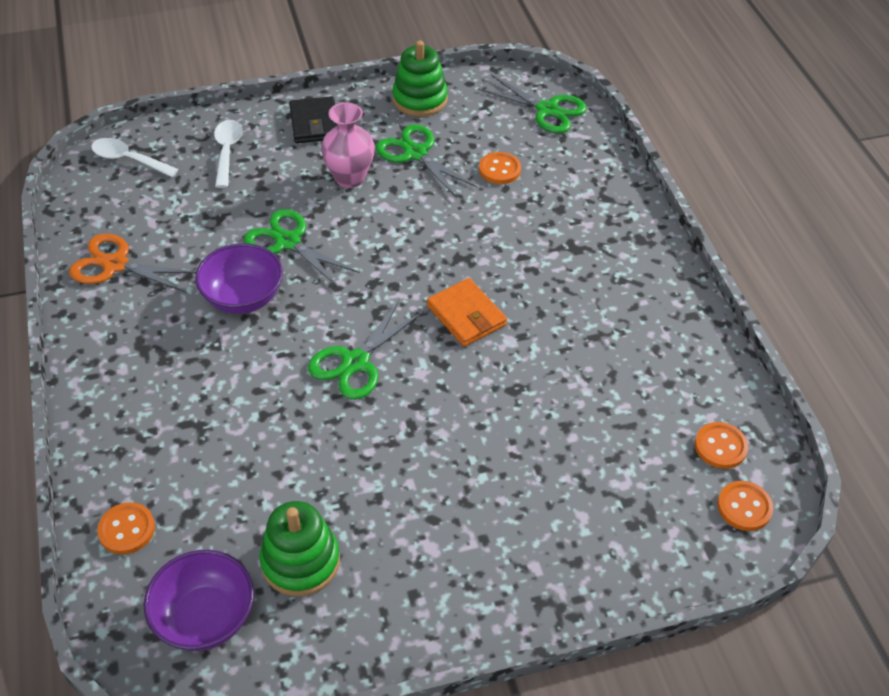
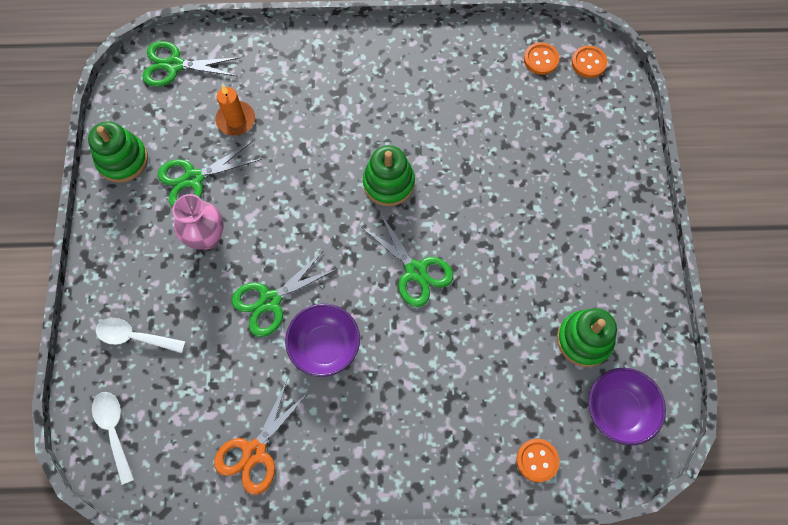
camera: 75 degrees left, 20 degrees up
white spoon [91,138,178,177] -> white spoon turned 120 degrees clockwise [92,392,134,485]
black wallet [289,96,337,143] -> none
orange wallet [427,278,507,347] -> green stacking toy [363,145,415,206]
green scissors [478,75,587,133] -> green scissors turned 135 degrees counterclockwise [142,41,241,87]
orange button [479,152,521,184] -> orange candle [215,85,255,136]

